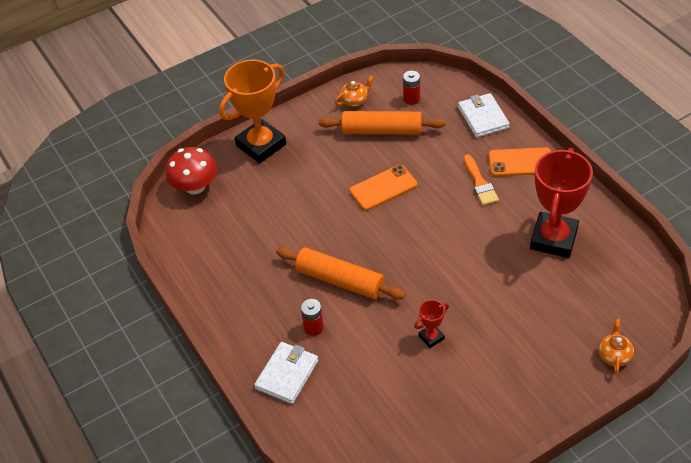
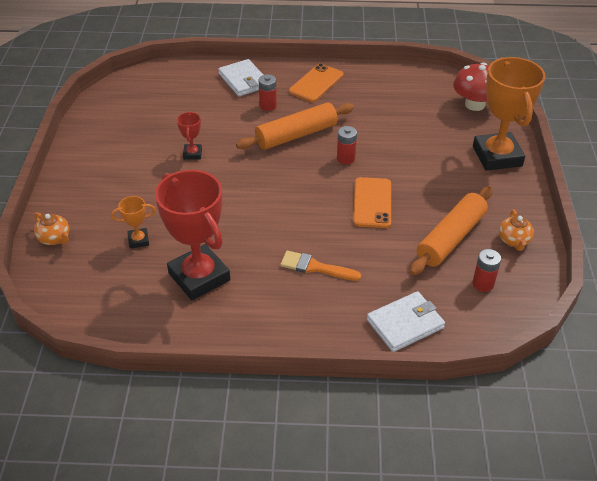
camera: 120 degrees right, 5 degrees down
white wallet [458,93,510,138] -> white wallet turned 45 degrees counterclockwise [367,291,445,352]
orange phone [488,147,551,176] -> orange phone moved to [289,63,343,102]
none -> orange trophy [111,196,156,249]
none -> red battery [337,126,357,164]

